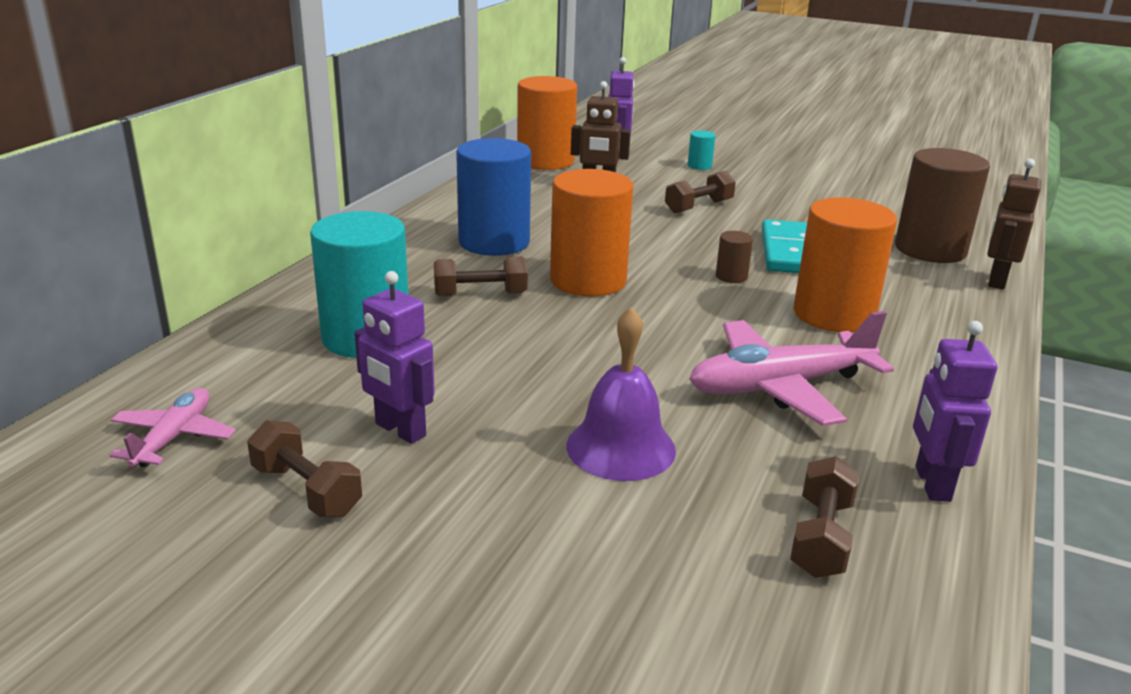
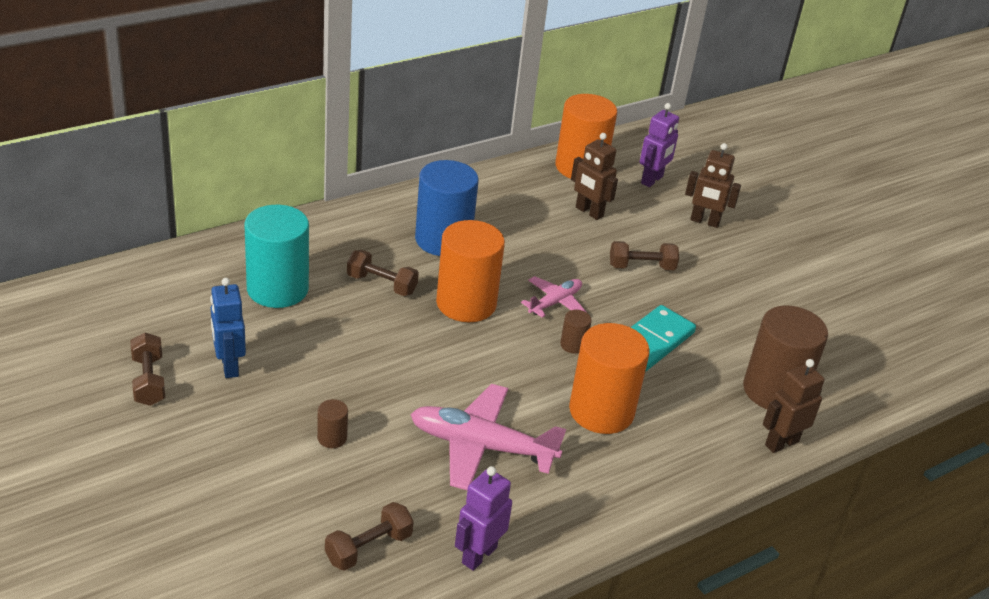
camera: 30 degrees right, 10 degrees up
pink plane [109,388,236,467] -> pink plane moved to [521,276,586,318]
purple robot [354,271,435,444] -> blue robot [210,278,246,378]
purple bell [566,307,676,481] -> brown cylinder [317,399,348,448]
turquoise cylinder [688,130,715,170] -> brown robot [685,143,741,228]

